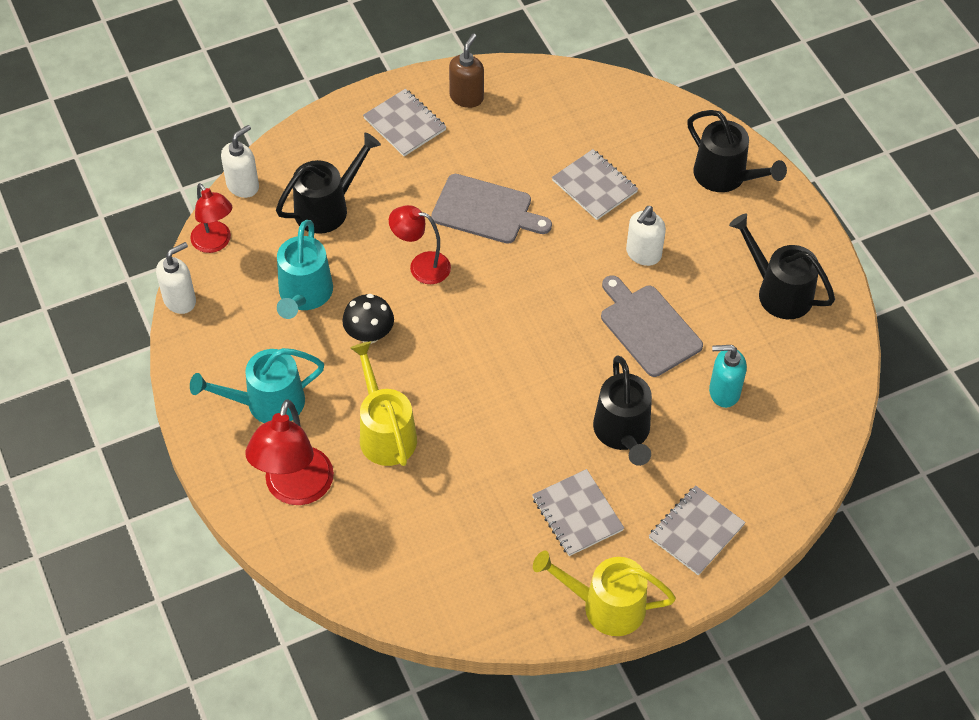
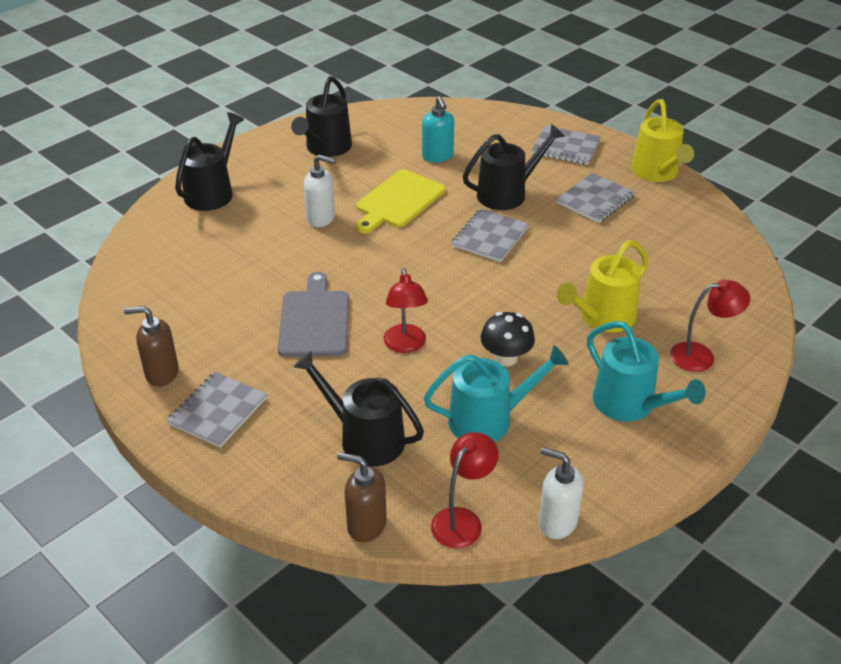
camera: 110 degrees left, 15 degrees down
white soap dispenser [221,125,259,198] -> brown soap dispenser [337,452,387,542]
red lamp [245,399,334,505] -> red lamp [670,279,750,372], size x0.64
grey notebook [552,149,638,220] -> grey notebook moved to [452,209,529,262]
grey cutting board [601,276,703,377] -> yellow cutting board [356,169,445,233]

